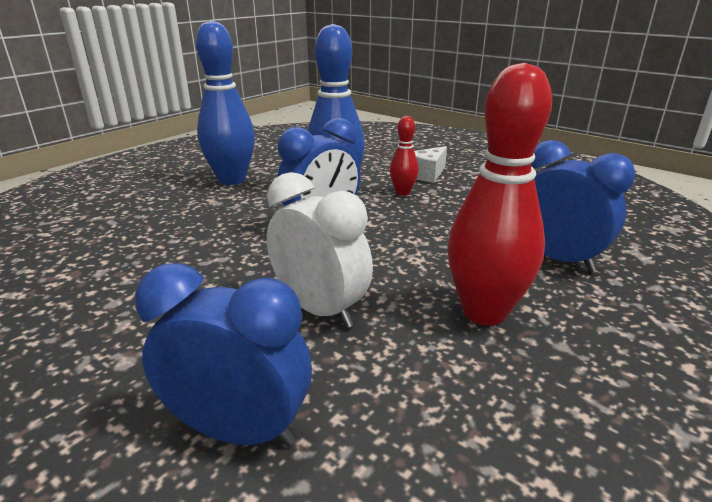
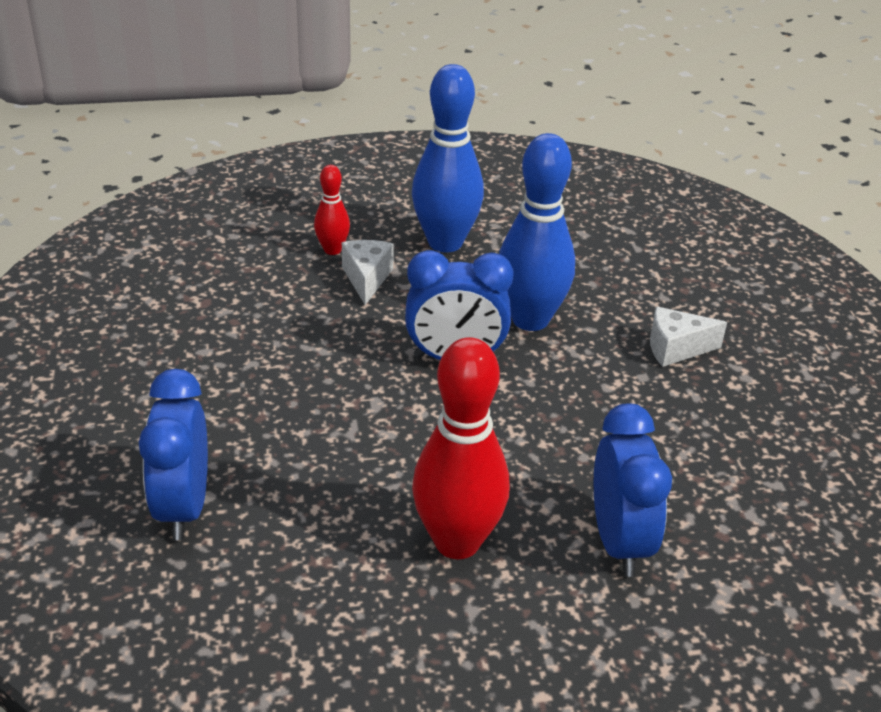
camera: 40 degrees right, 10 degrees up
blue clock [135,263,312,446] -> blue clock turned 150 degrees counterclockwise [139,369,208,540]
white clock [267,172,373,328] -> none
red bowling pin [390,116,419,196] -> red bowling pin moved to [314,165,350,255]
none -> white cheese [342,240,394,305]

